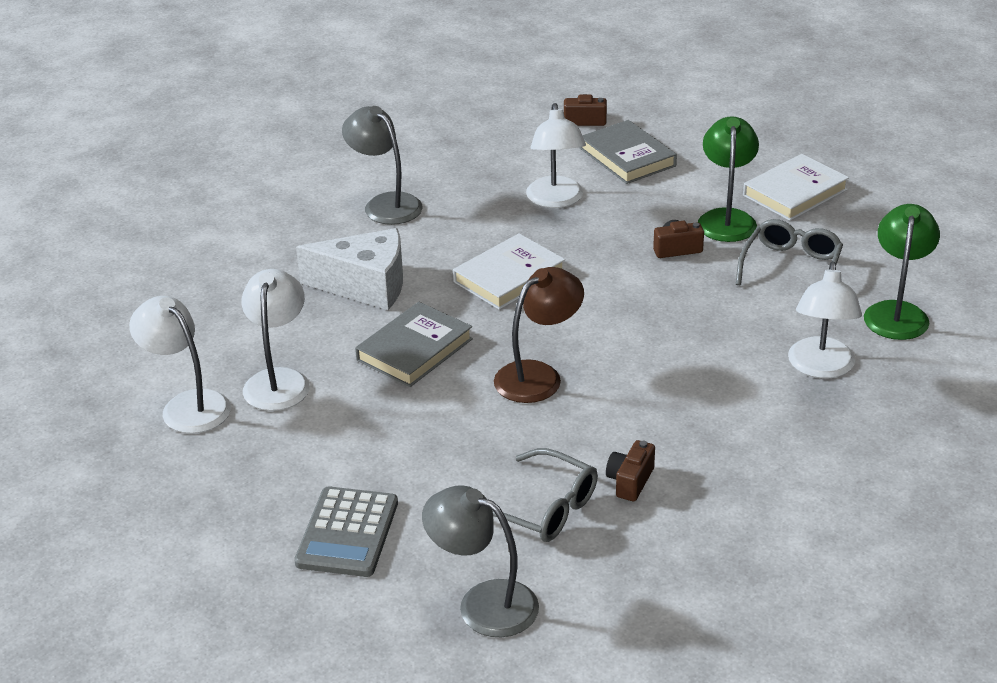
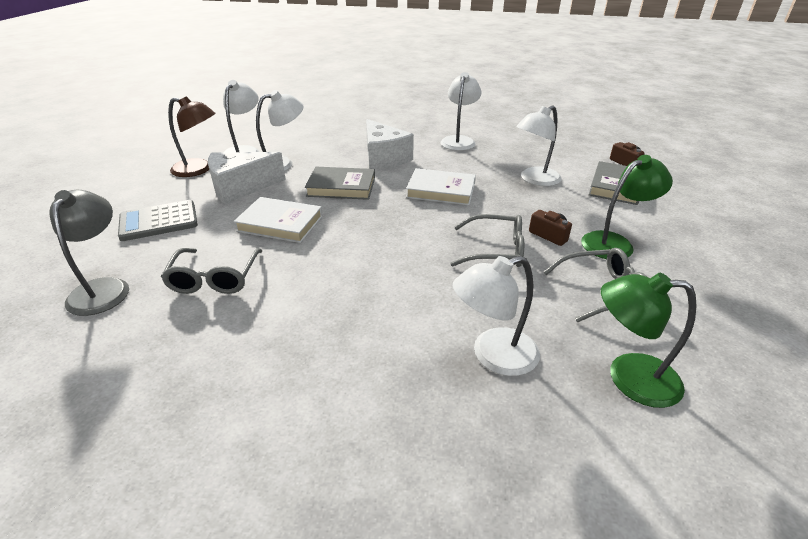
camera: 55 degrees right, 0 degrees up
grey lamp [342,106,423,225] -> white lamp [441,72,482,151]
brown lamp [494,267,584,403] -> brown lamp moved to [168,96,216,177]
brown camera [606,440,655,501] -> none
white book [743,154,849,221] -> white book moved to [234,197,323,243]
green lamp [864,204,940,340] -> green lamp turned 150 degrees counterclockwise [601,273,697,408]
none -> white cheese [208,152,286,204]
none -> grey glasses [450,214,524,267]

